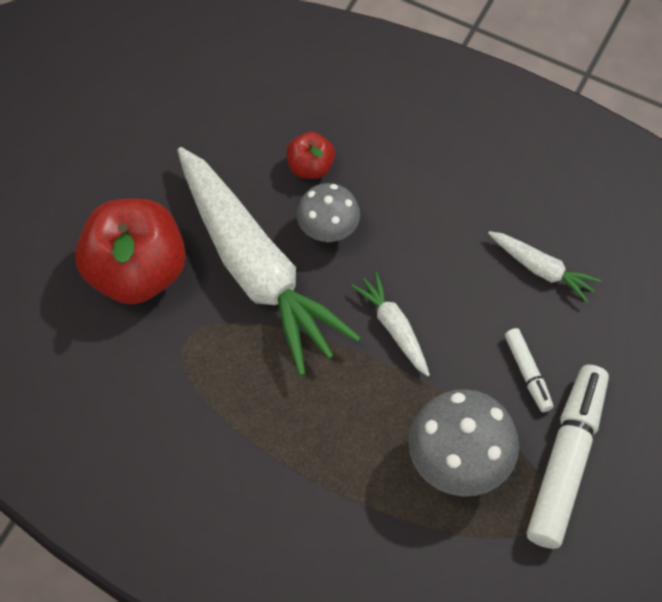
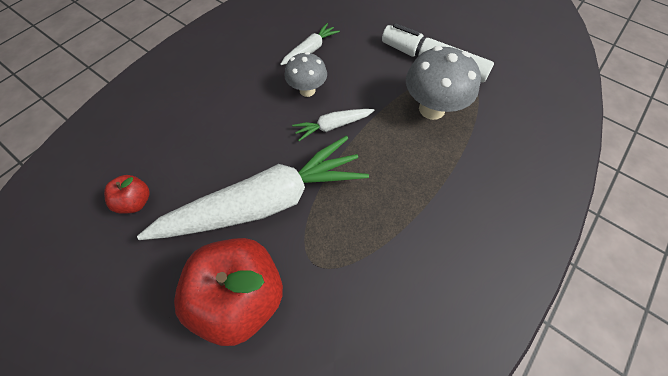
camera: 80 degrees left, 0 degrees up
red apple [286,132,335,179] -> red apple moved to [104,175,150,214]
grey mushroom [297,183,360,242] -> grey mushroom moved to [284,52,327,97]
white marker [505,328,554,412] -> none

